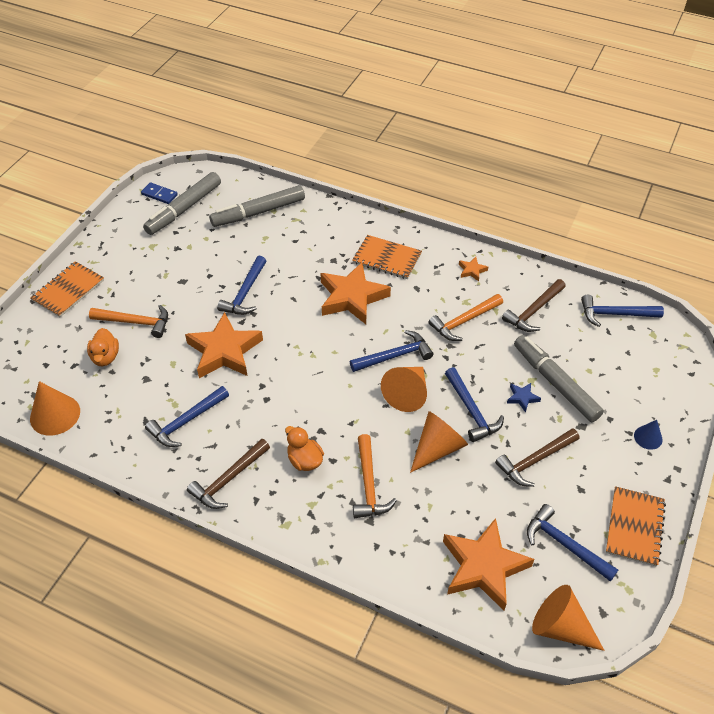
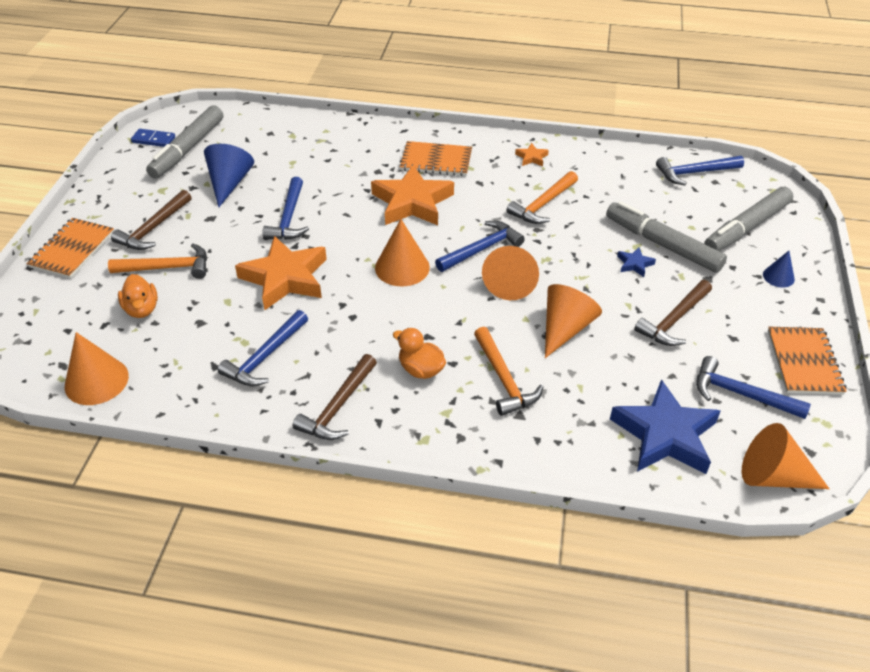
camera: 15 degrees left, 5 degrees down
grey marker [209,185,305,227] -> grey marker moved to [704,187,793,251]
orange star [443,518,535,611] -> blue star [610,379,721,474]
blue hammer [445,367,504,442] -> none
brown hammer [502,279,566,332] -> brown hammer moved to [111,190,192,250]
none -> blue cone [204,144,254,207]
none -> orange cone [375,219,430,286]

